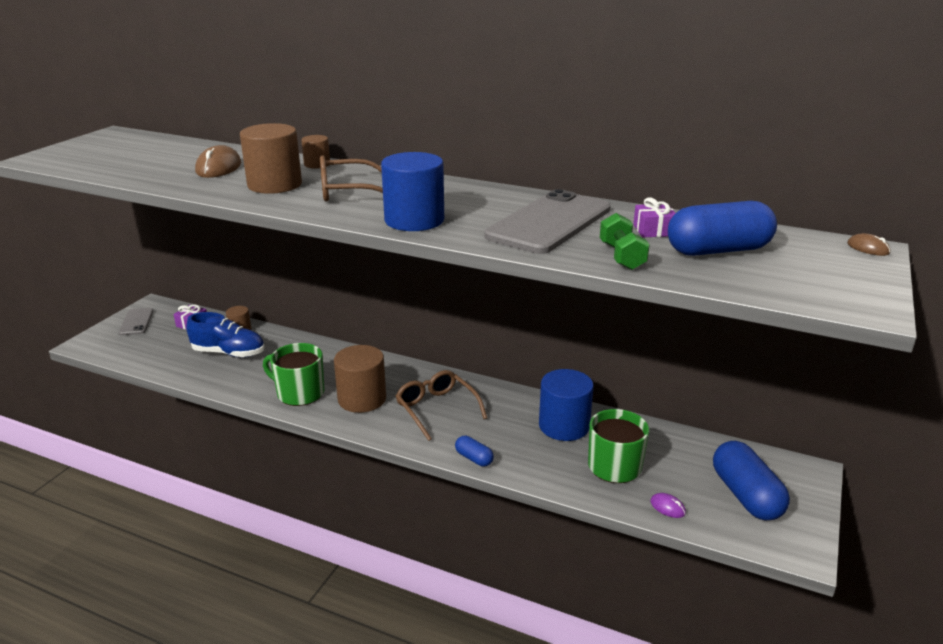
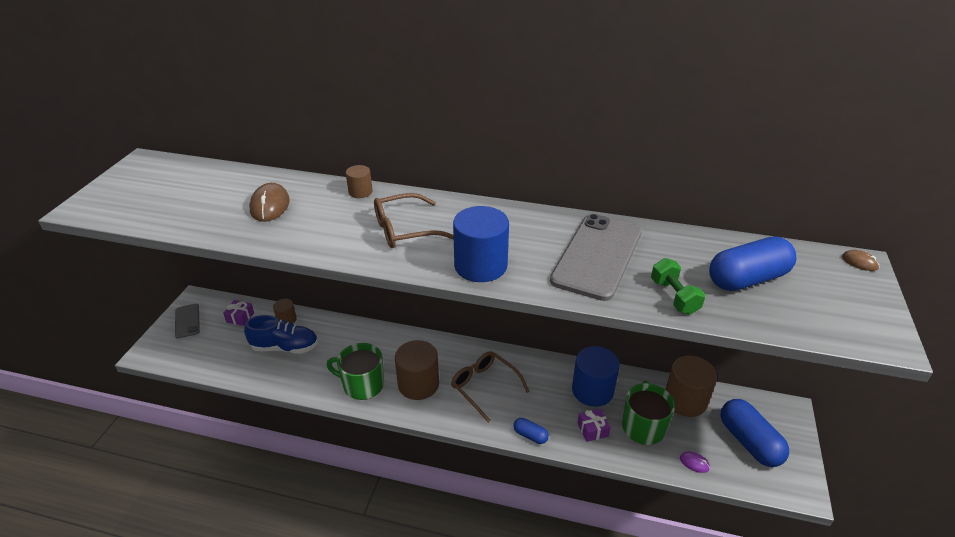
camera: 10 degrees left, 10 degrees up
brown cylinder [240,123,302,194] -> brown cylinder moved to [665,356,717,417]
purple gift [633,198,675,237] -> purple gift moved to [577,409,611,442]

